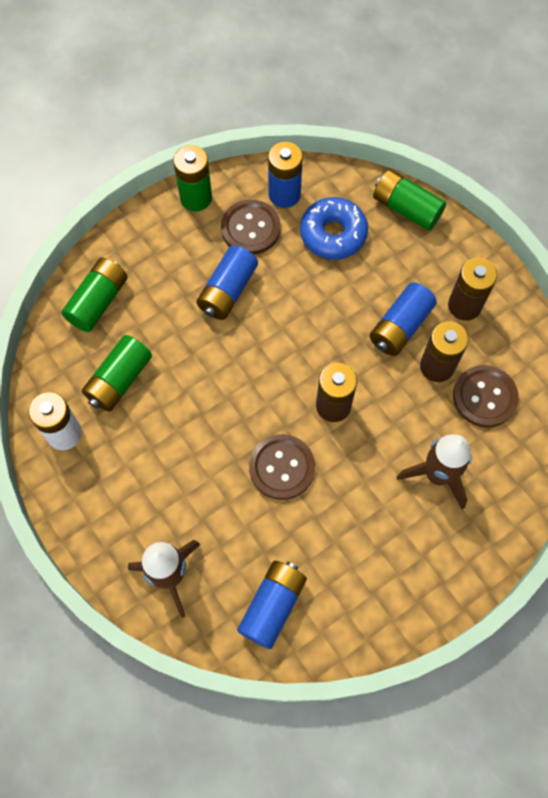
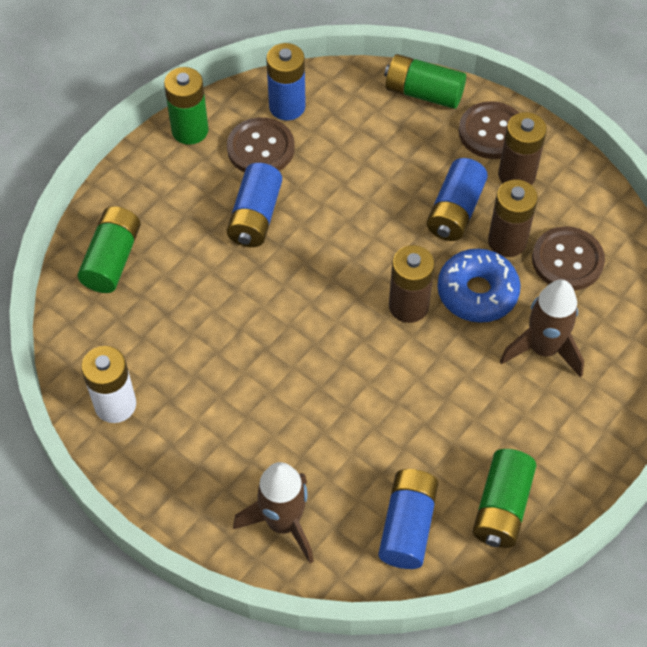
camera: 15 degrees left, 10 degrees down
green battery [82,335,152,412] -> green battery moved to [473,449,537,548]
brown button [249,434,315,500] -> brown button moved to [459,101,519,159]
blue donut [300,197,368,259] -> blue donut moved to [437,249,521,323]

